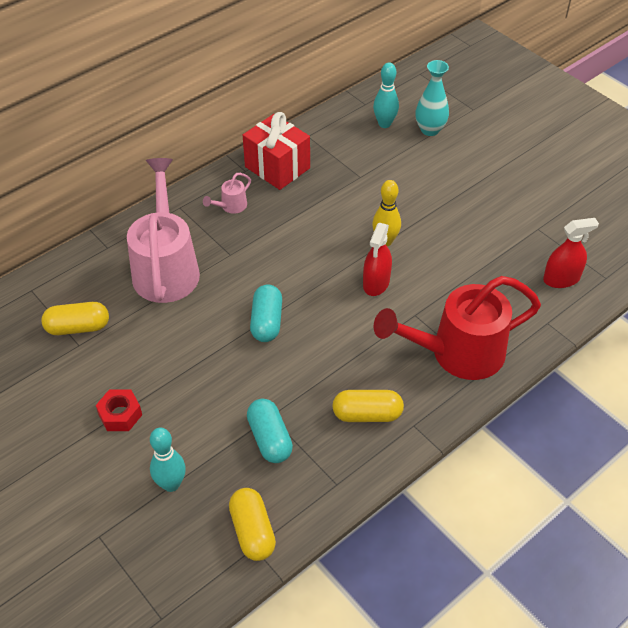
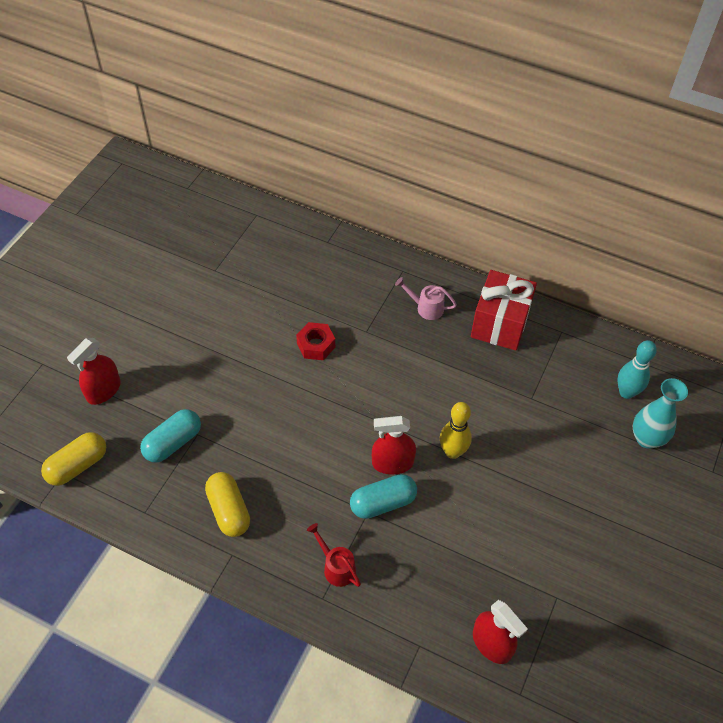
camera: 65 degrees right, 5 degrees up
yellow capsule [41,302,109,335] -> none
red nut [96,389,142,431] -> red nut moved to [296,322,335,360]
pink watering can [127,158,200,303] -> none
turquoise bowling pin [150,428,186,492] -> red spray bottle [67,338,121,405]
turquoise capsule [250,284,282,342] -> turquoise capsule moved to [350,474,417,519]
red watering can [374,276,541,380] -> red watering can [307,523,361,587], size x0.41

